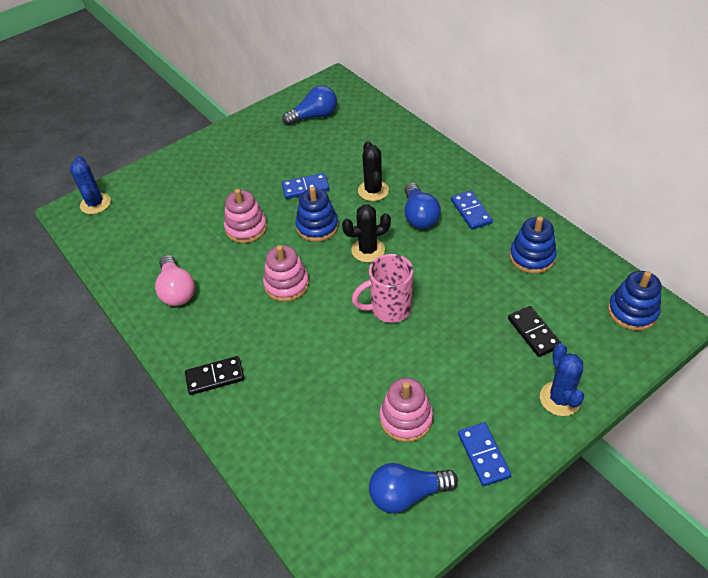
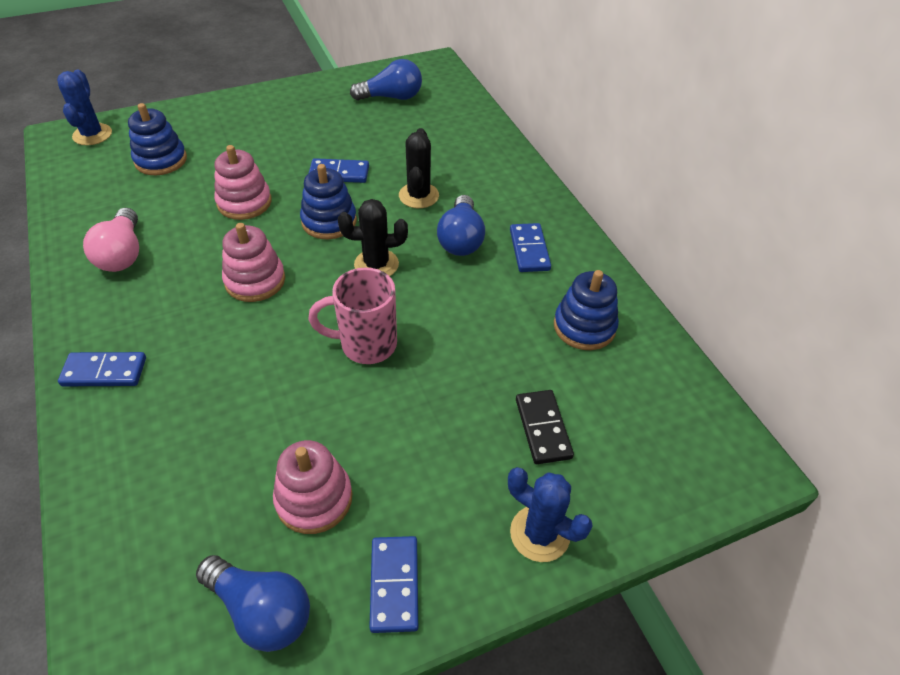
camera: 10 degrees right, 0 degrees up
black domino [185,356,244,395] -> blue domino [58,352,146,386]
blue light bulb [369,463,458,514] -> blue light bulb turned 150 degrees counterclockwise [196,555,310,652]
blue cactus [540,343,584,416] -> blue cactus turned 60 degrees counterclockwise [508,467,593,562]
blue stacking toy [608,271,662,331] -> blue stacking toy moved to [128,103,187,175]

